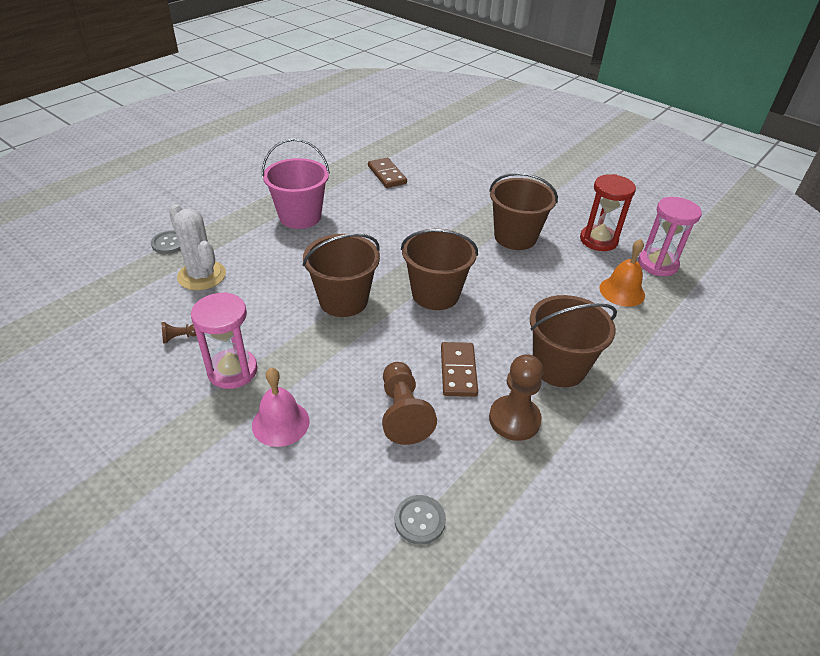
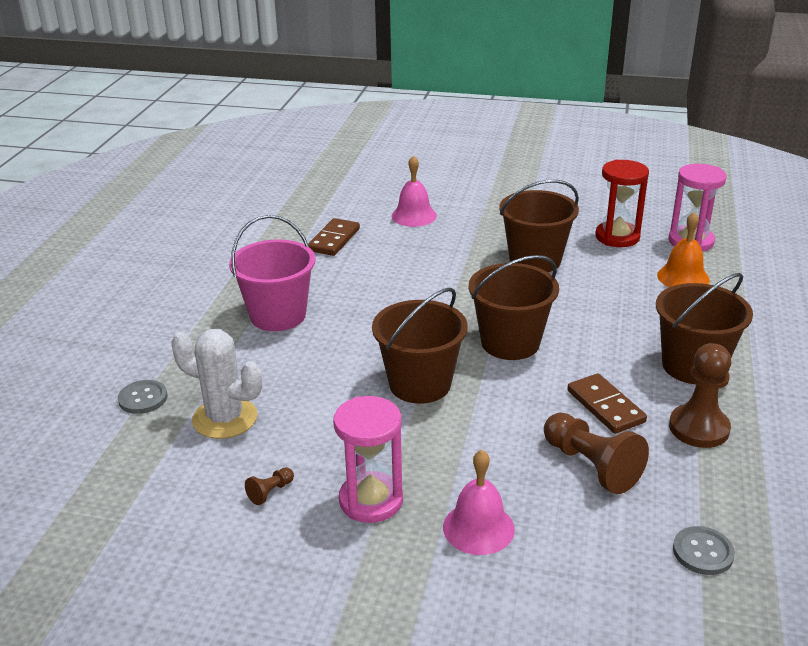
camera: 25 degrees left, 10 degrees down
brown domino [368,158,407,188] -> brown domino turned 75 degrees clockwise [308,218,360,256]
none -> pink bell [391,155,437,227]

